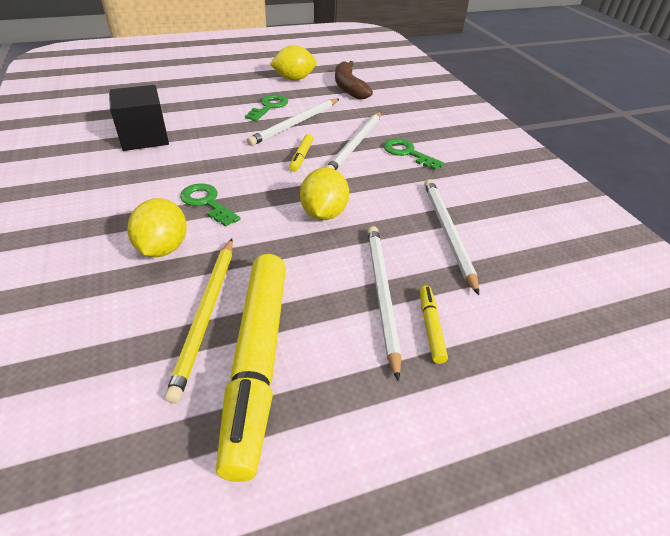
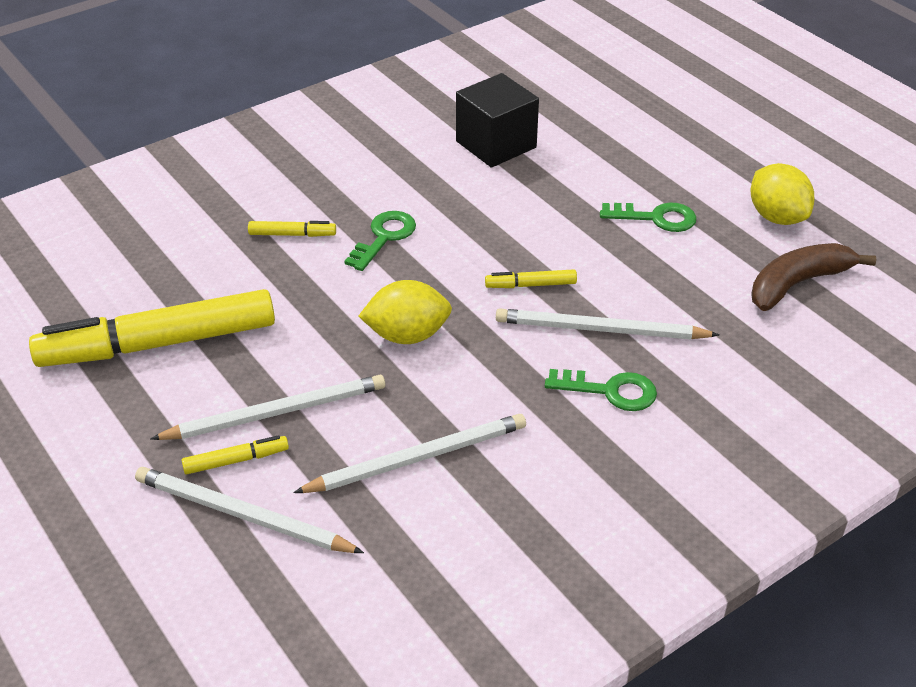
camera: 75 degrees right, 0 degrees up
yellow lemon [128,198,187,257] -> yellow marker [248,221,336,237]
yellow pencil [165,238,233,403] -> none
white pencil [247,99,339,146] -> white pencil moved to [135,467,364,553]
green key [383,138,445,170] -> green key turned 75 degrees clockwise [545,369,657,411]

